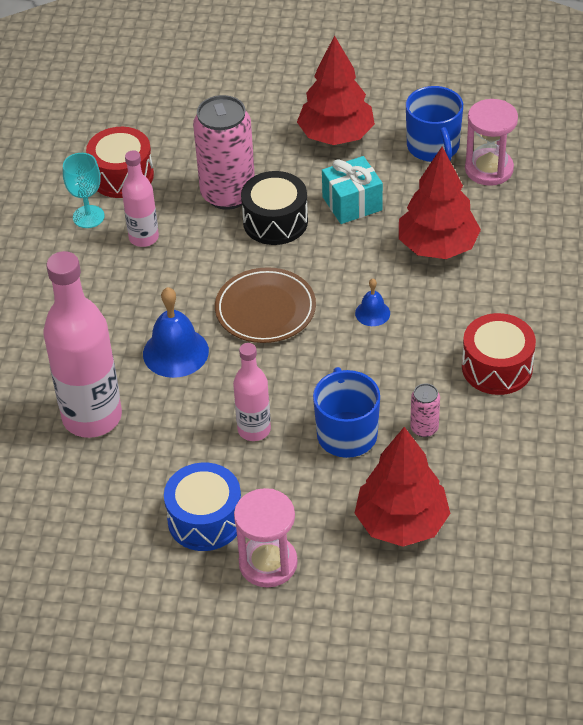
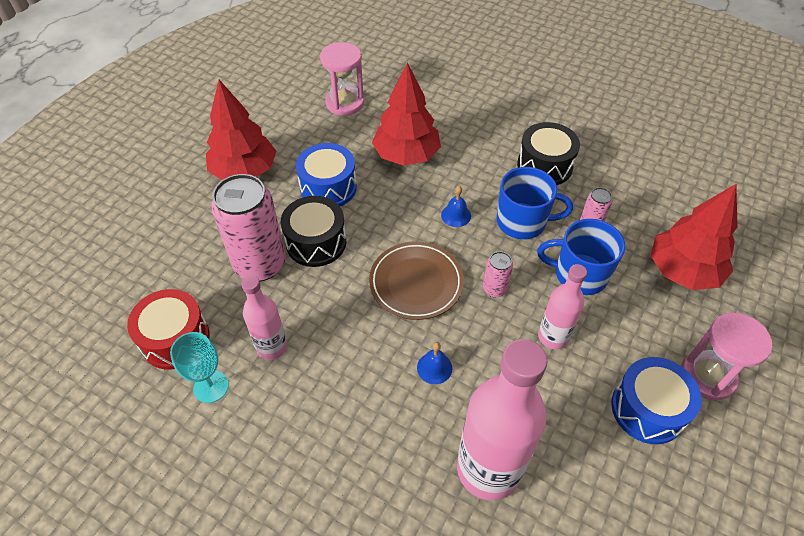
camera: 70 degrees left, 5 degrees up
blue bell [143,287,209,378] -> blue bell [417,342,452,384], size x0.54
turquoise gift [322,156,383,224] -> blue drum [296,143,357,206]
blue mug [406,86,463,162] -> blue mug moved to [497,167,573,239]
red drum [462,313,536,395] -> black drum [517,122,580,185]
none -> pink can [483,251,513,297]

